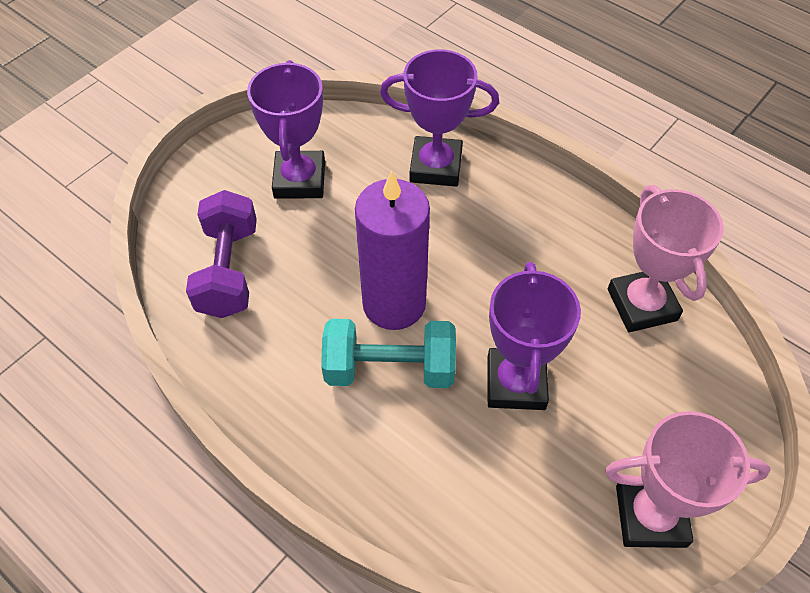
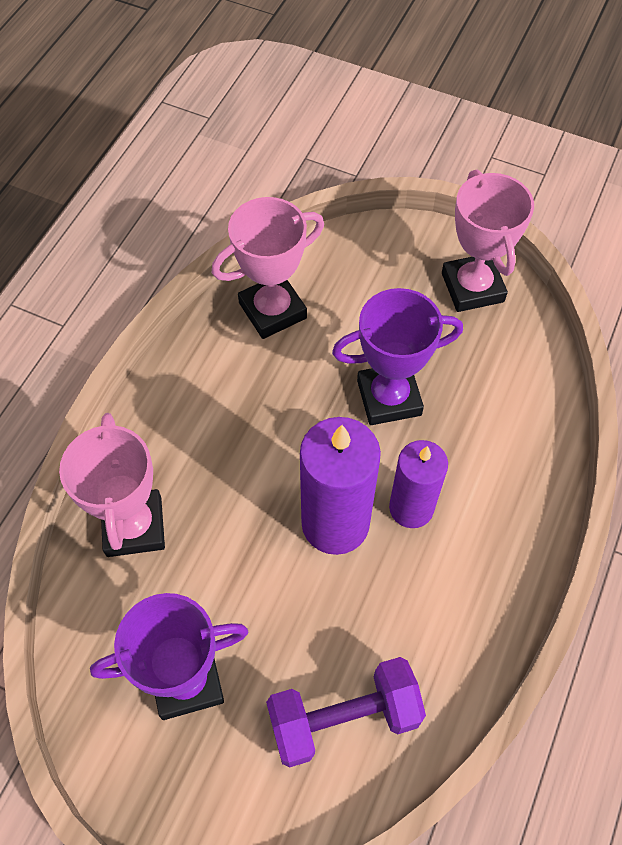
camera: 105 degrees left, 5 degrees up
turquoise dumbbell [321,319,456,388] -> purple candle [389,440,448,528]
purple trophy [380,49,499,187] -> pink trophy [59,413,165,557]

